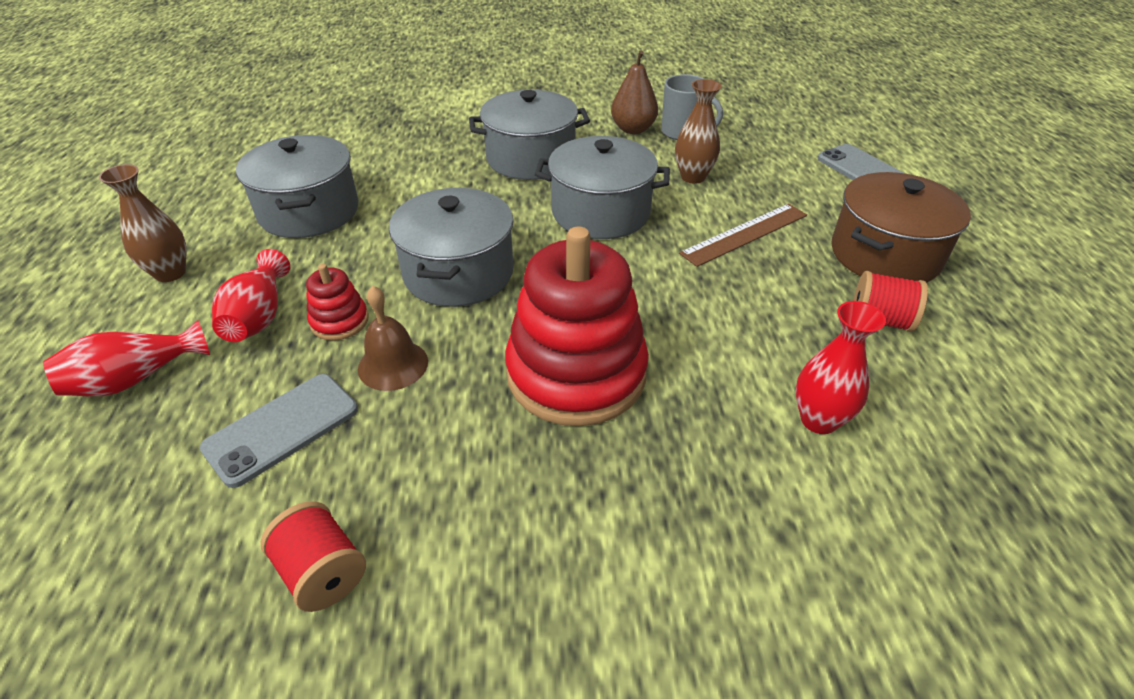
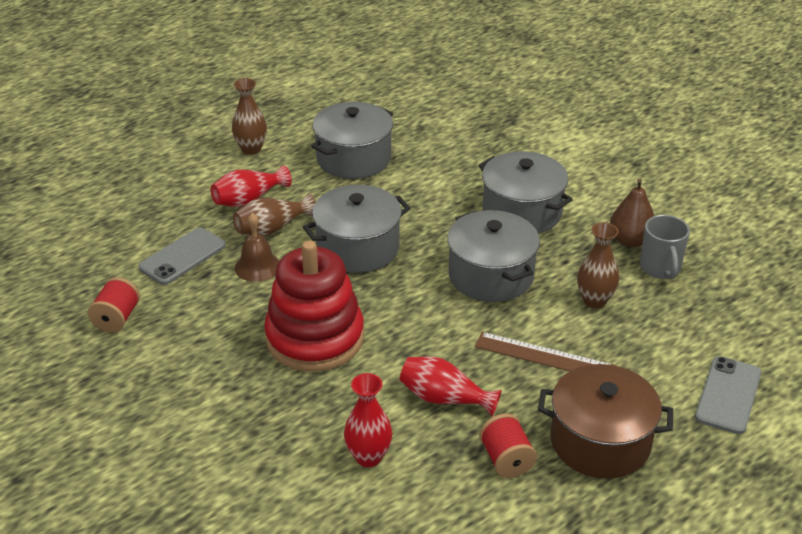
camera: 55 degrees right, 5 degrees down
red vase [43,320,210,396] -> red vase moved to [400,357,502,416]
grey phone [200,374,358,488] -> grey phone turned 60 degrees counterclockwise [138,227,226,285]
red stacking toy [306,264,368,340] -> brown vase [233,194,316,236]

